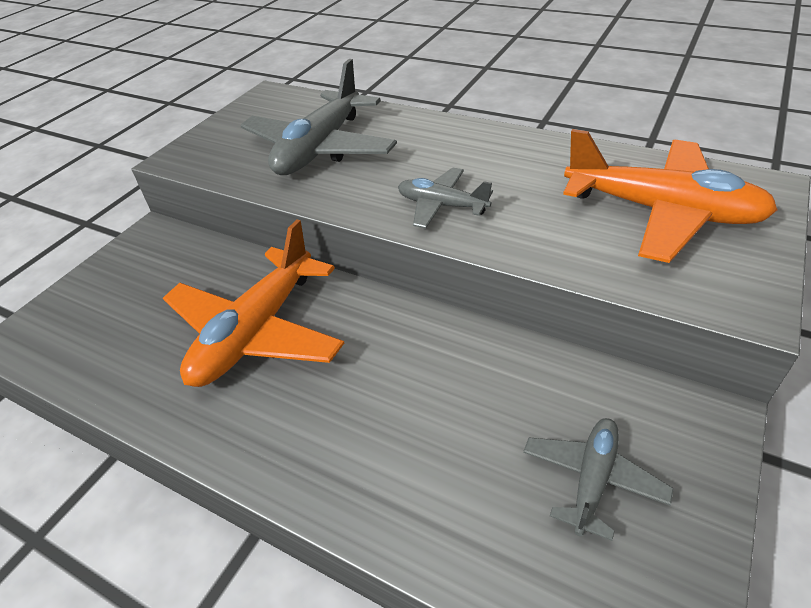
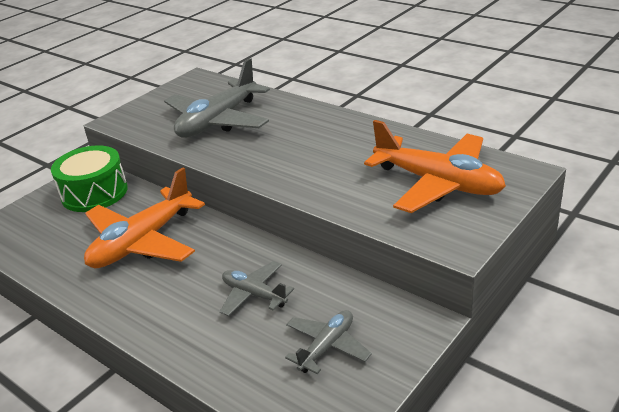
camera: 10 degrees right, 10 degrees down
grey plane [398,167,493,229] -> grey plane moved to [220,261,294,316]
none -> green drum [51,145,128,212]

